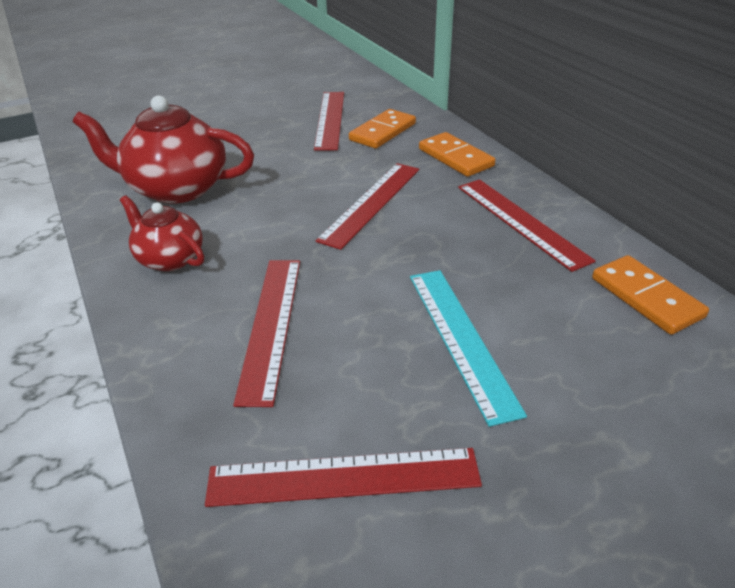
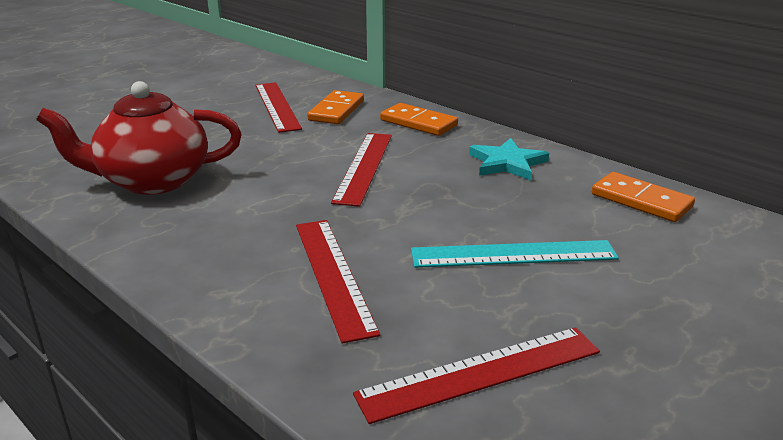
camera: 20 degrees left, 10 degrees down
red teapot [120,195,204,271] -> none
turquoise ruler [410,270,527,427] -> turquoise ruler turned 60 degrees counterclockwise [411,240,619,268]
red ruler [458,179,596,272] -> turquoise star [469,138,549,180]

